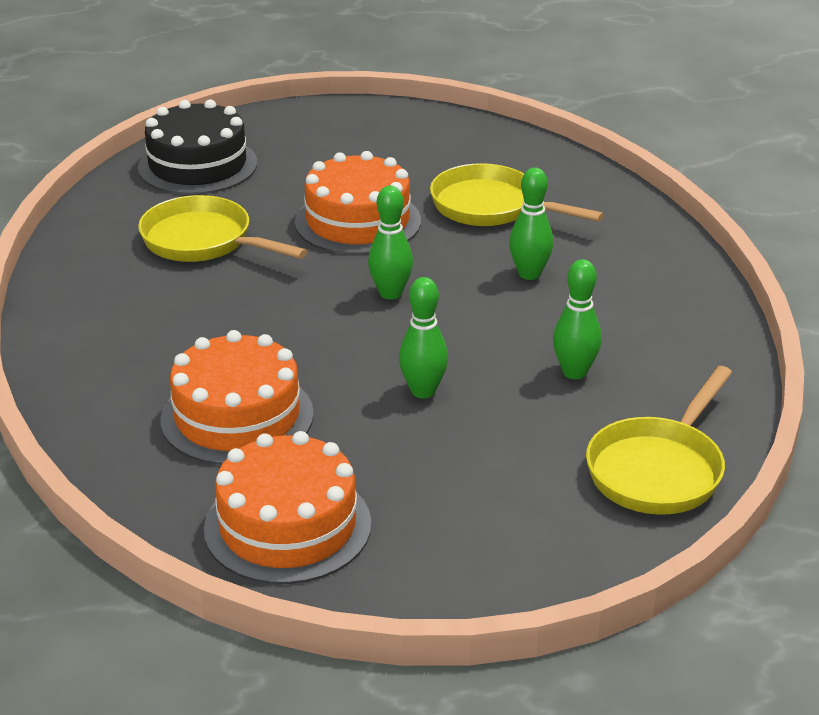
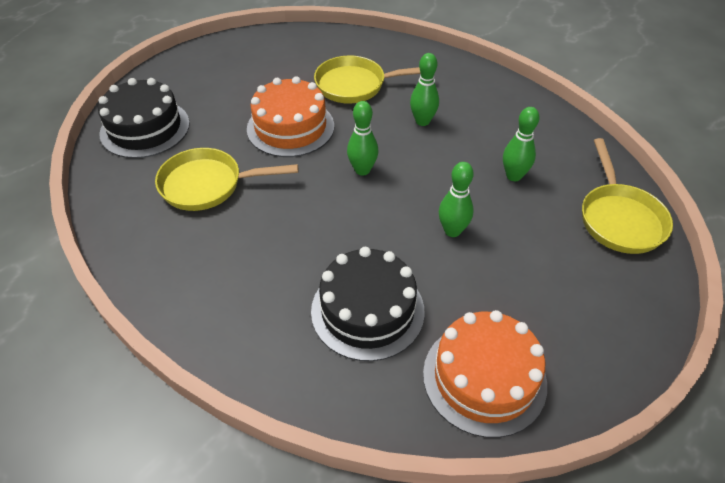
camera: 35 degrees left, 15 degrees up
orange cake [161,330,314,465] -> black cake [311,247,425,361]

